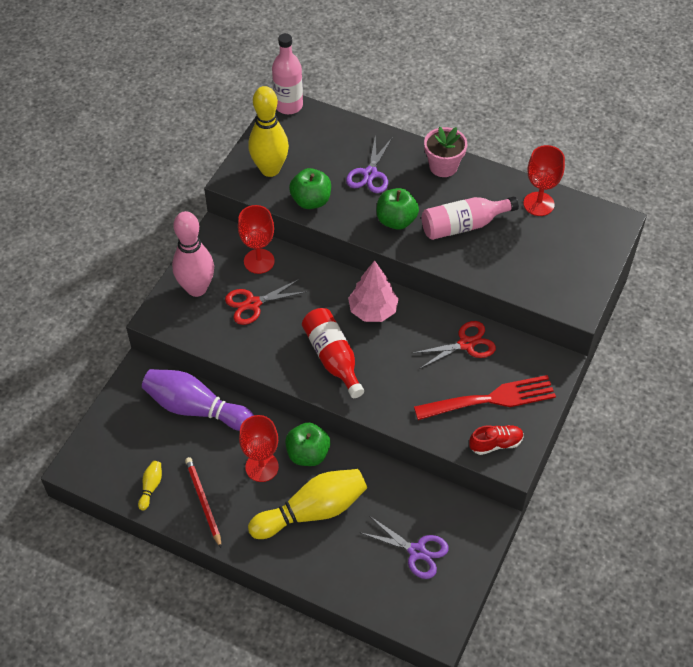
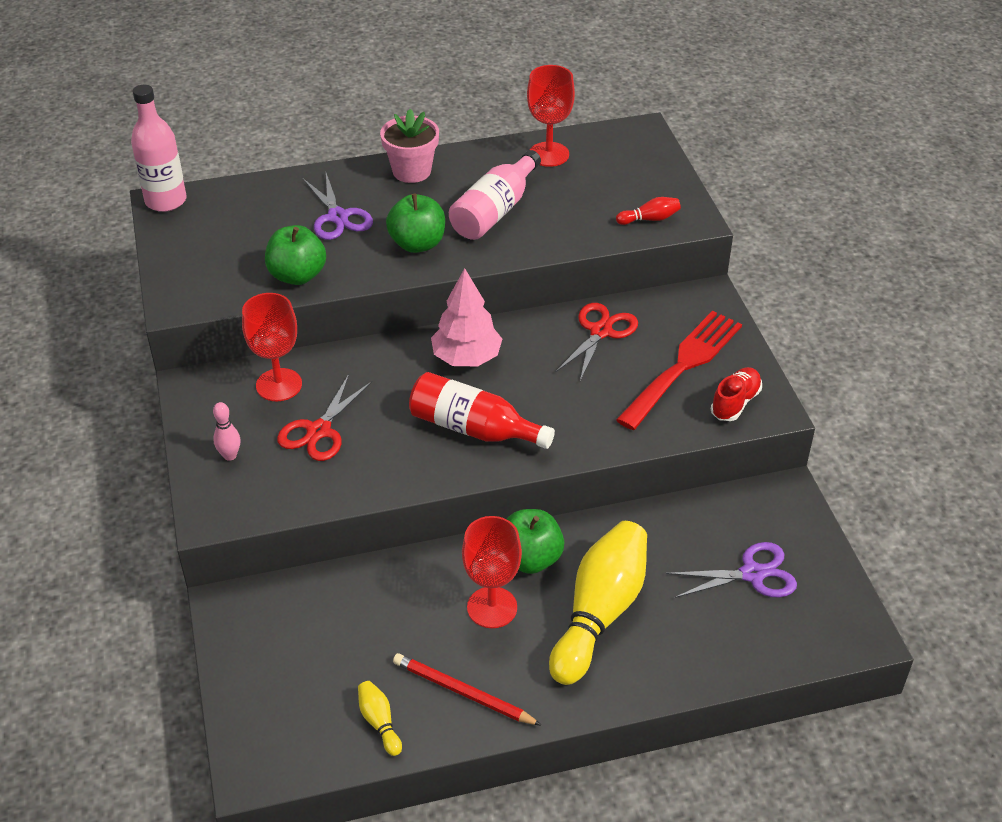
camera: 40 degrees left, 10 degrees down
purple bowling pin [142,369,254,431] -> none
pink bowling pin [172,211,214,297] -> pink bowling pin [213,402,241,461], size x0.42
yellow bowling pin [248,86,289,177] -> none
none -> red bowling pin [616,197,681,225]

